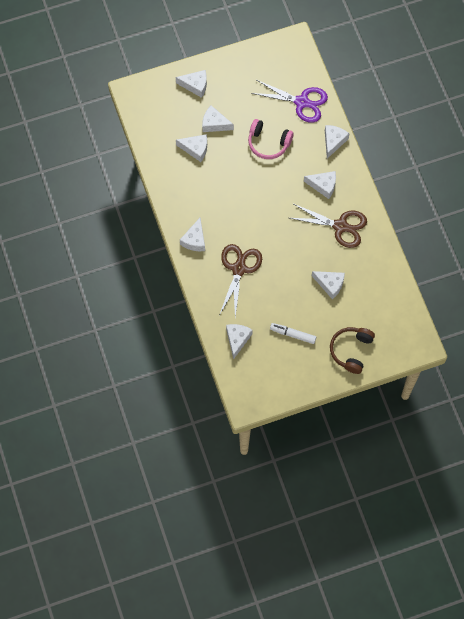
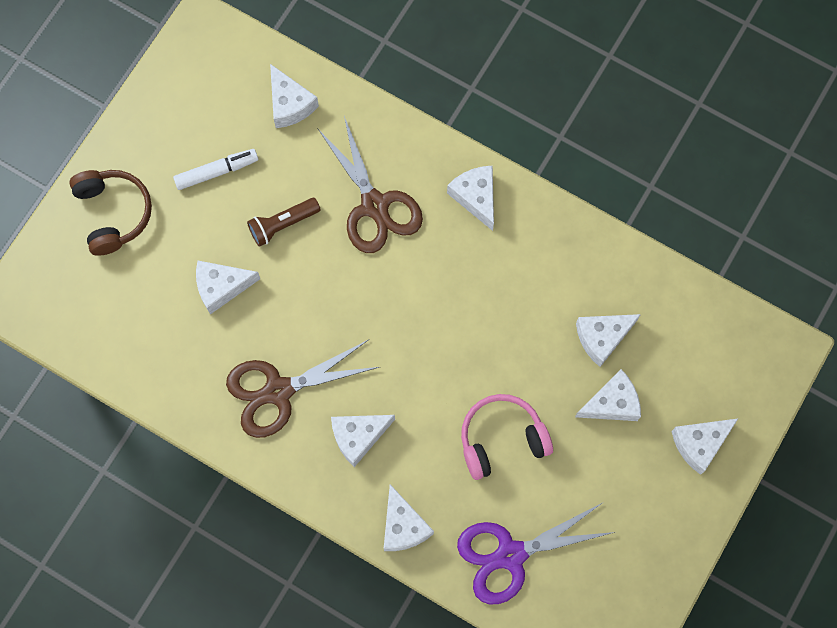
camera: 140 degrees right, 5 degrees up
none -> brown flashlight [247,198,321,247]

